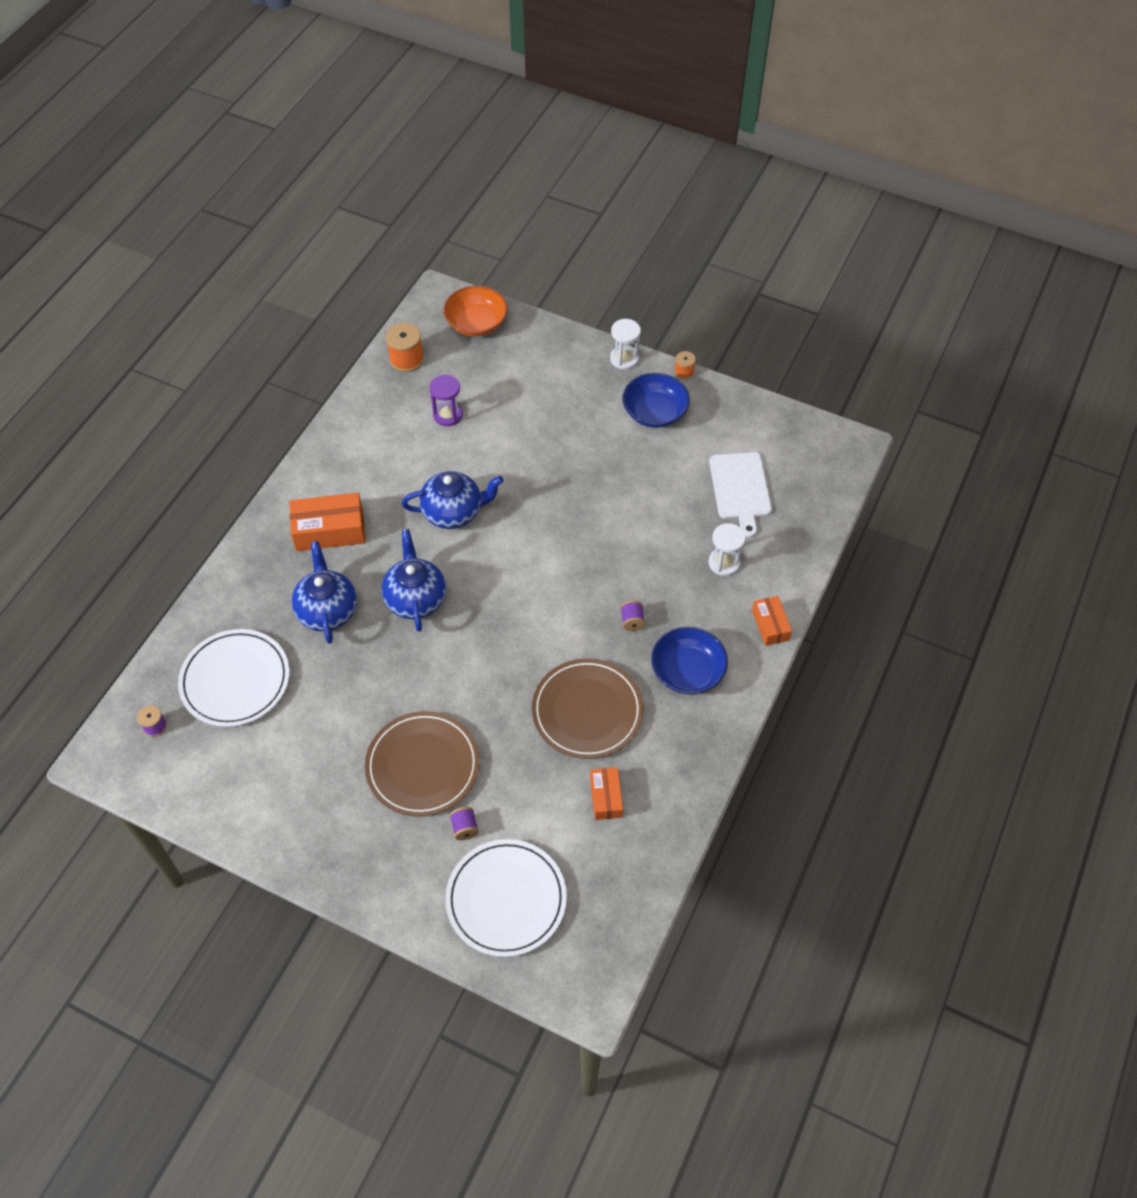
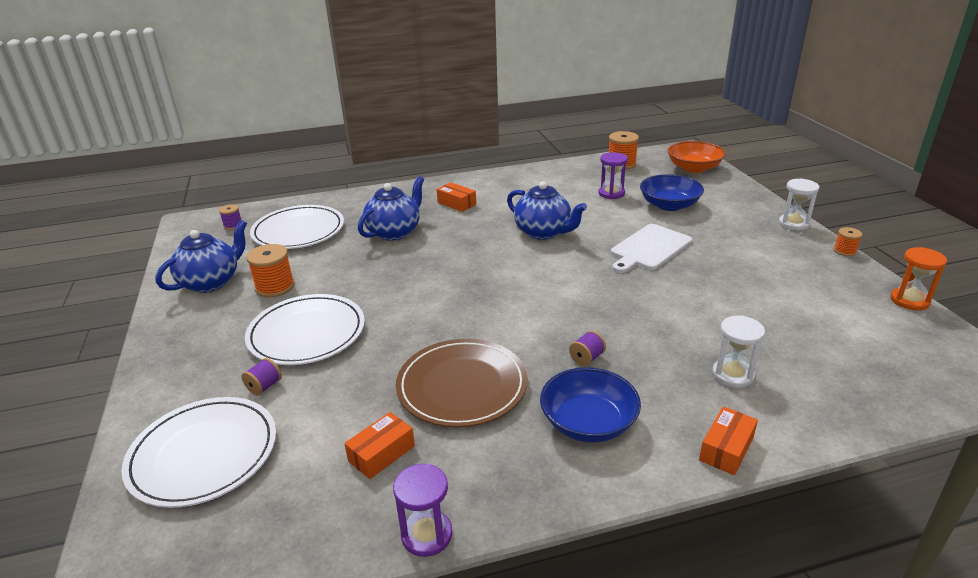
camera: 50 degrees right, 25 degrees down
orange box [289,493,365,551] -> orange box [437,182,476,212], size x0.59
brown plate [365,711,480,817] -> white plate [245,294,365,365]
blue teapot [382,529,446,632] -> blue teapot moved to [155,220,247,293]
blue bowl [622,373,690,428] -> blue bowl moved to [640,174,704,211]
white cutting board [709,452,772,538] -> white cutting board moved to [611,224,693,273]
none -> orange spool [246,244,295,297]
none -> purple hourglass [393,464,452,557]
none -> orange hourglass [890,247,947,310]

